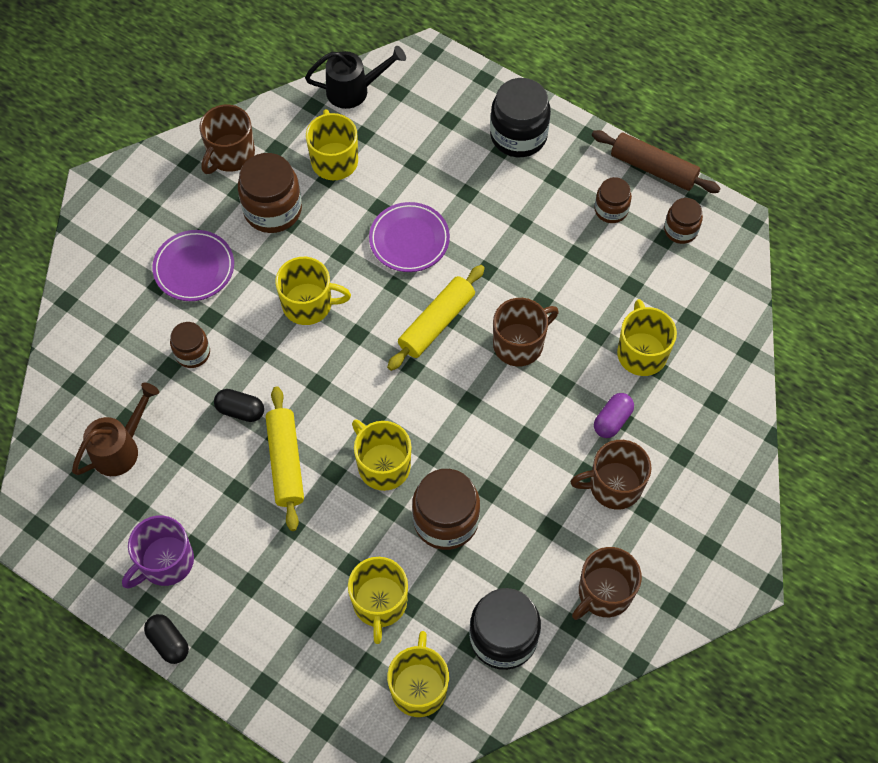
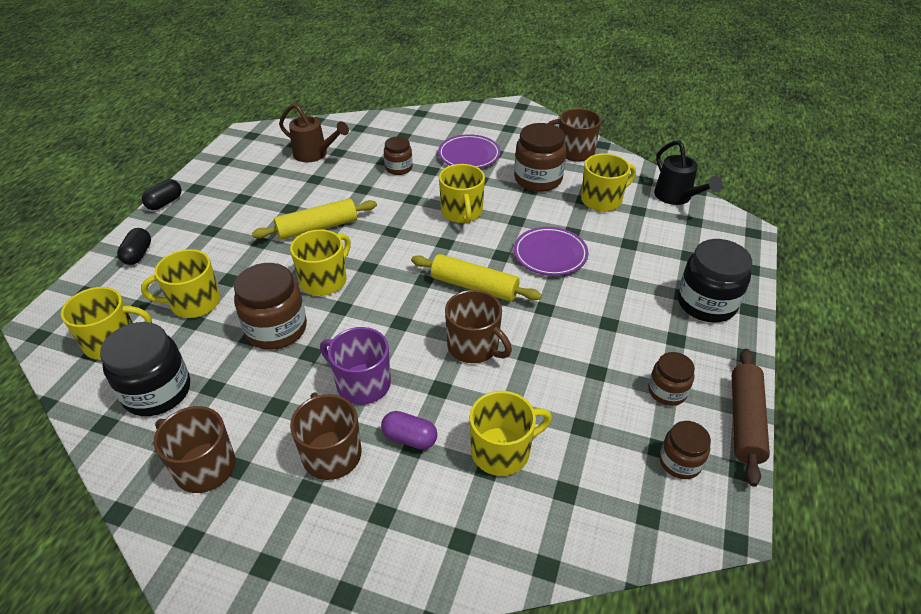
camera: 75 degrees right, 20 degrees down
purple mug [122,516,194,589] -> purple mug moved to [320,327,391,405]
black capsule [214,389,264,422] -> black capsule moved to [117,228,151,265]

